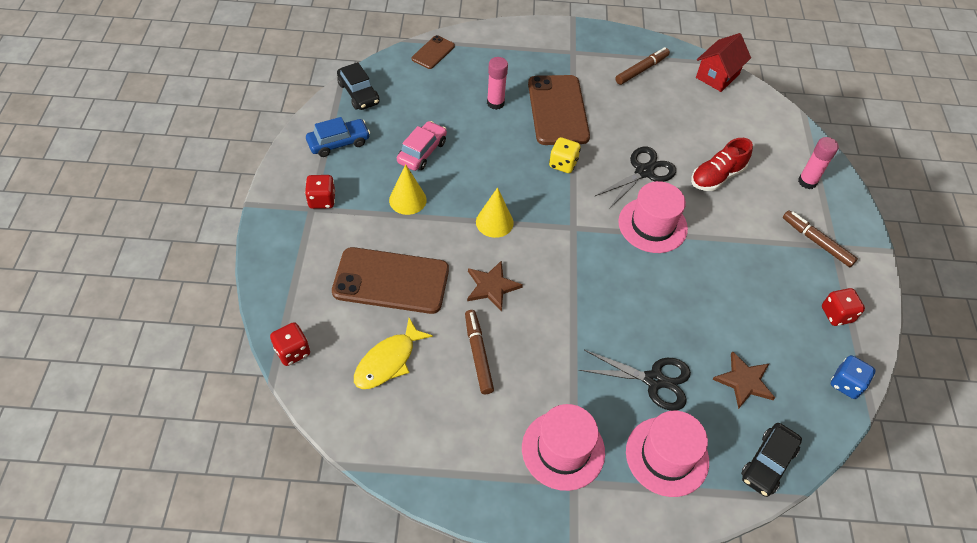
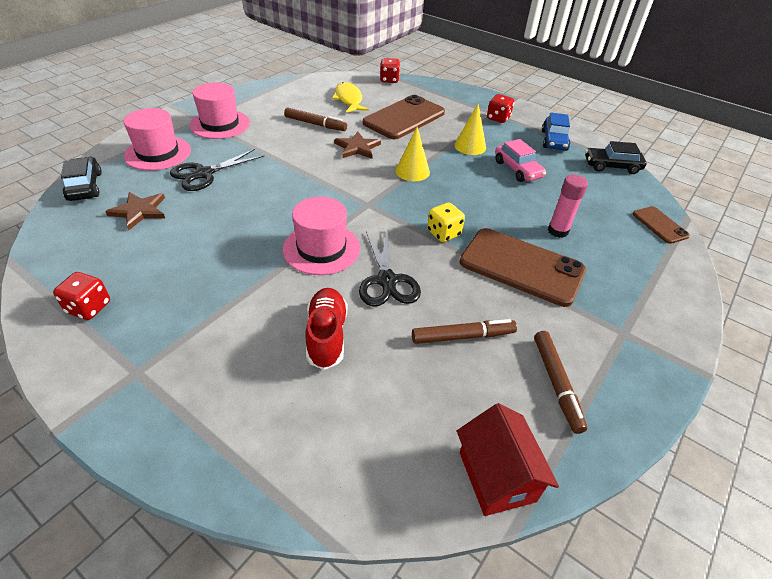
camera: 125 degrees right, 10 degrees down
brown marker [783,210,858,267] -> brown marker moved to [412,319,517,344]
pink glue stick [798,137,839,189] -> none
blue dice [831,355,876,399] -> none

